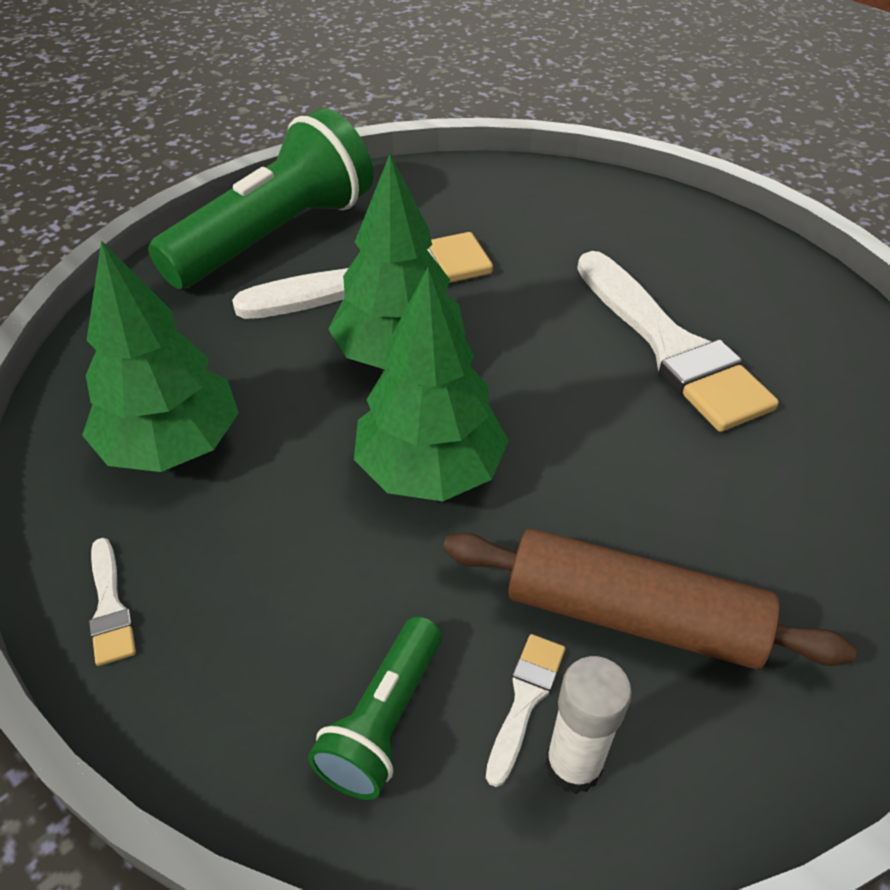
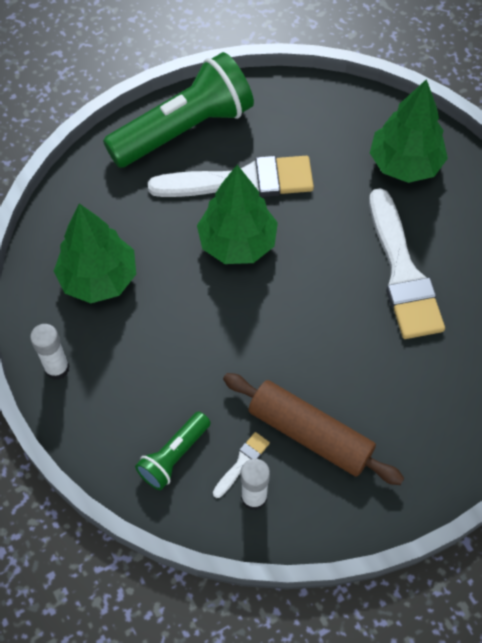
camera: 15 degrees right, 15 degrees up
white brush [89,538,136,666] -> white glue stick [30,324,70,380]
green tree [354,267,508,501] -> green tree moved to [370,79,448,183]

